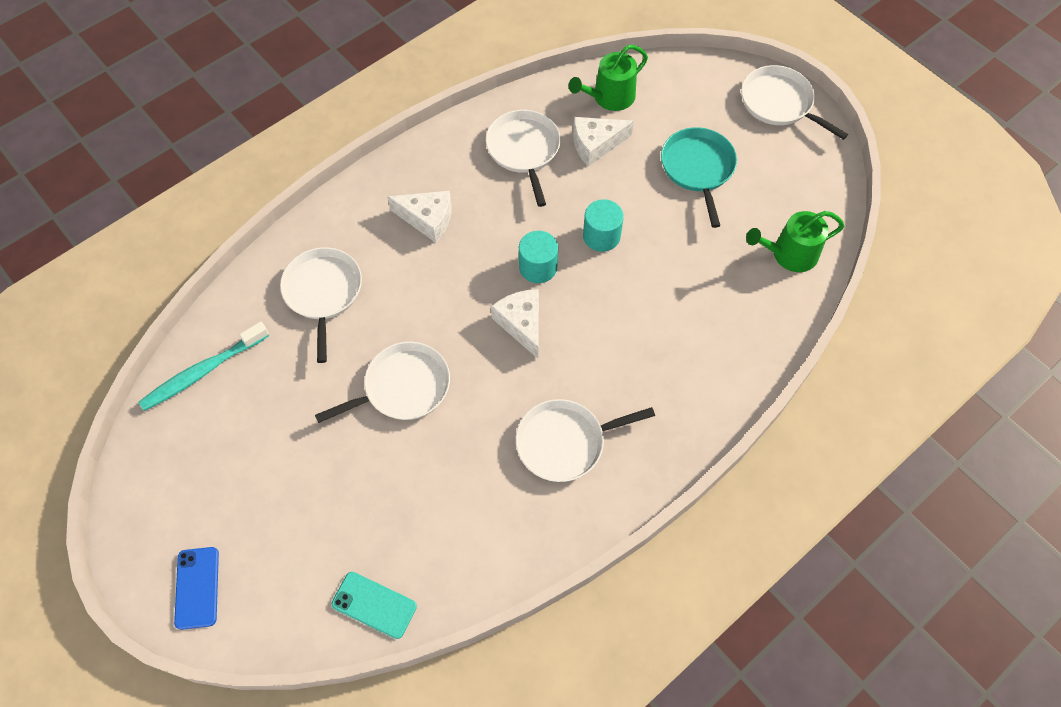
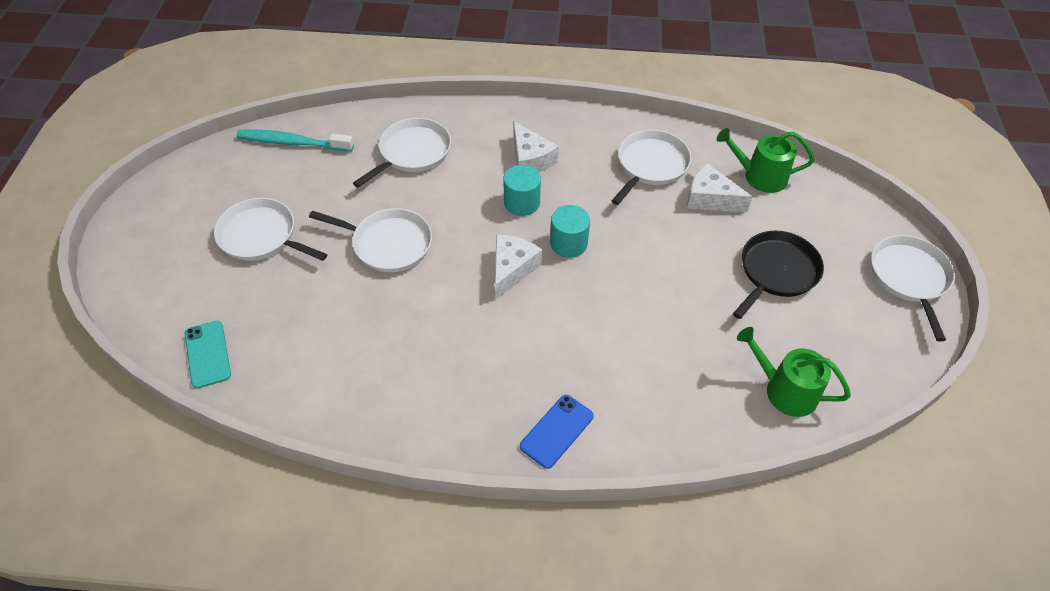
camera: 45 degrees right, 10 degrees down
blue phone [174,547,219,630] -> blue phone moved to [520,395,594,469]
white pan [516,399,655,482] -> white pan moved to [214,198,327,261]
turquoise cylinder [583,199,624,252] -> turquoise cylinder moved to [503,165,541,216]
turquoise pan [661,127,737,228] -> black pan [733,231,824,319]

